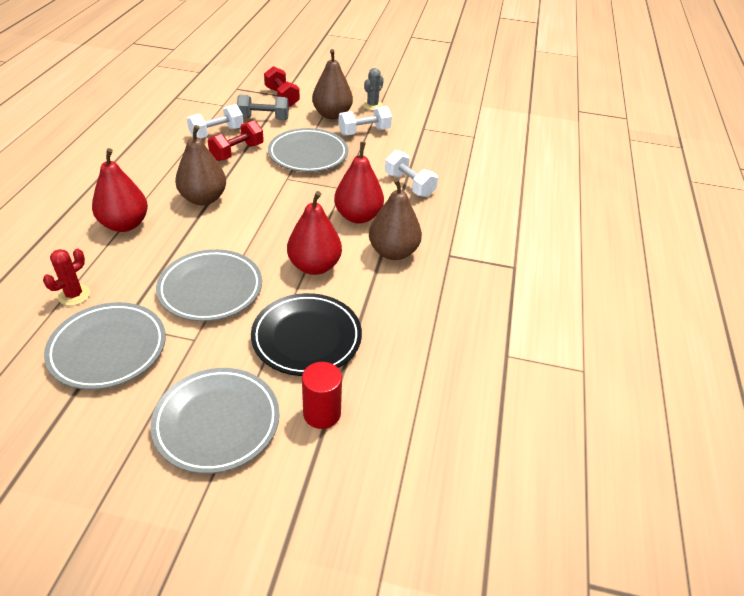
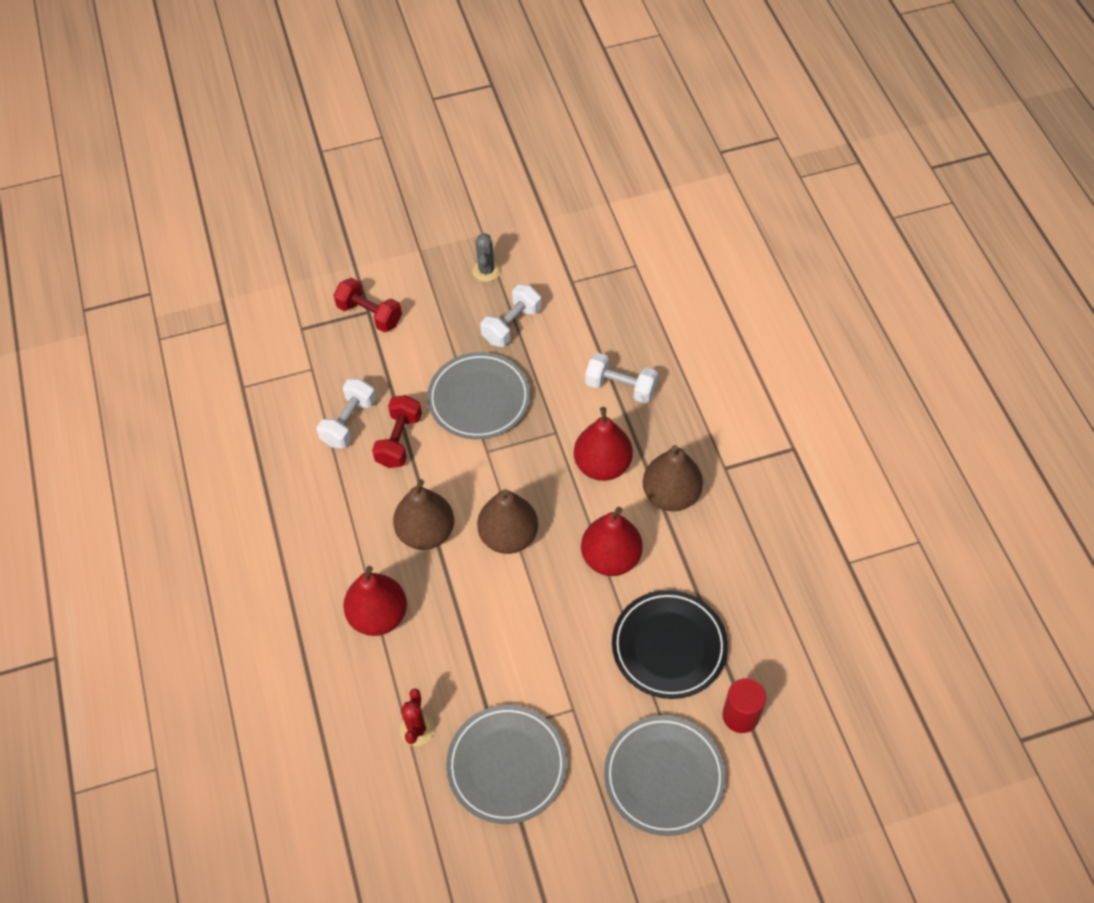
camera: 25 degrees left, 15 degrees up
grey plate [156,249,262,321] -> none
grey dumbbell [237,95,289,120] -> none
brown pear [312,49,353,119] -> brown pear moved to [477,489,538,554]

